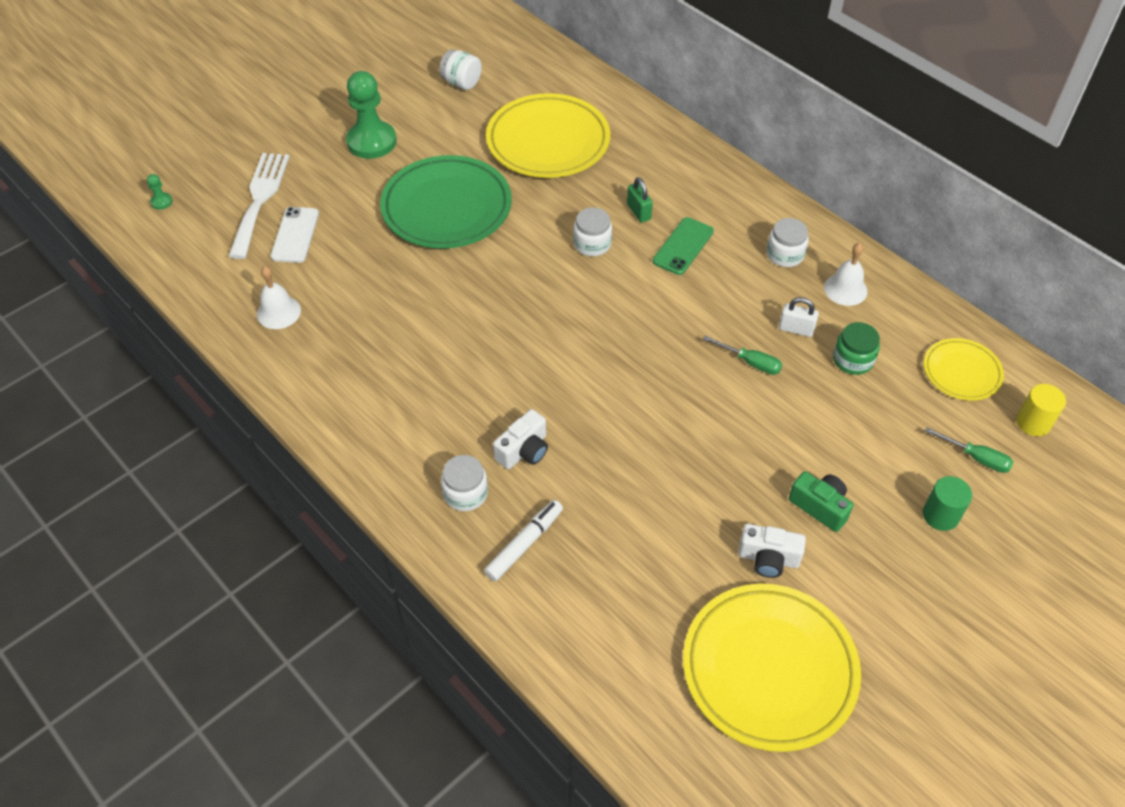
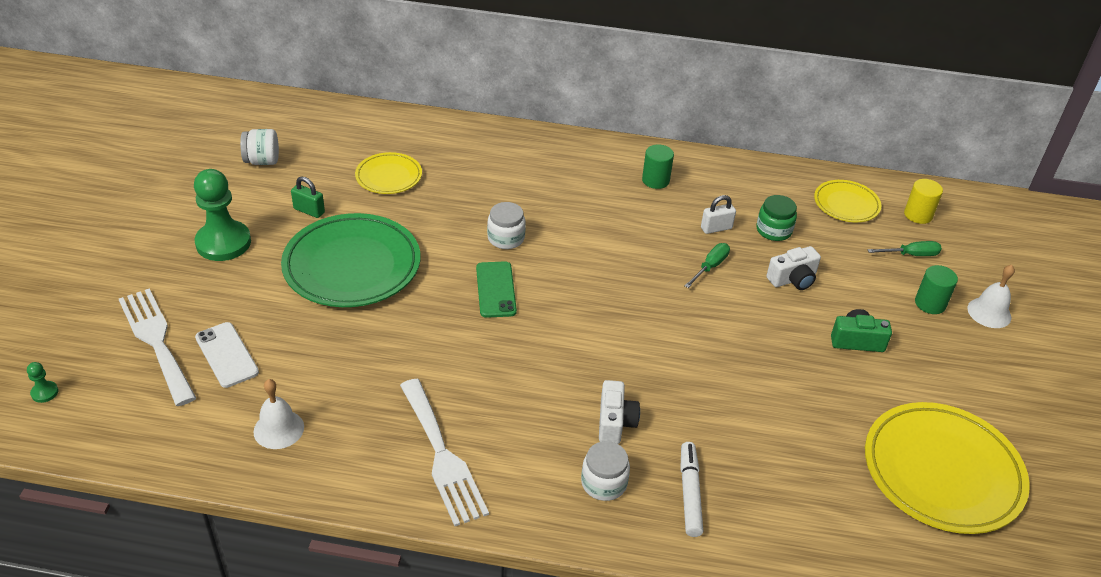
camera: 40 degrees left, 10 degrees down
yellow plate [486,93,610,178] -> yellow plate [355,152,422,194], size x0.53
green padlock [627,177,653,223] -> green padlock moved to [291,177,325,218]
green phone [653,217,714,275] -> green phone moved to [476,261,517,318]
green screwdriver [703,336,782,375] -> green screwdriver turned 45 degrees counterclockwise [684,243,730,288]
white camera [738,524,806,578] -> white camera moved to [766,246,821,290]
white jar [767,218,809,267] -> green cylinder [642,144,674,189]
white bell [824,243,868,306] -> white bell moved to [967,265,1015,328]
none -> white fork [400,379,489,526]

